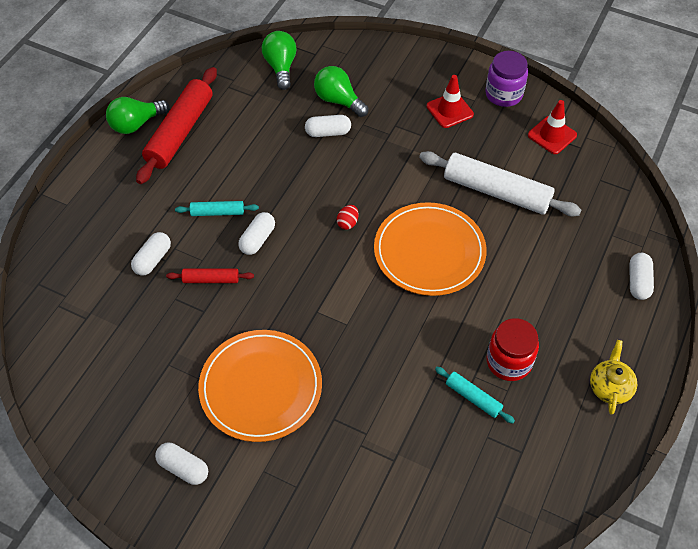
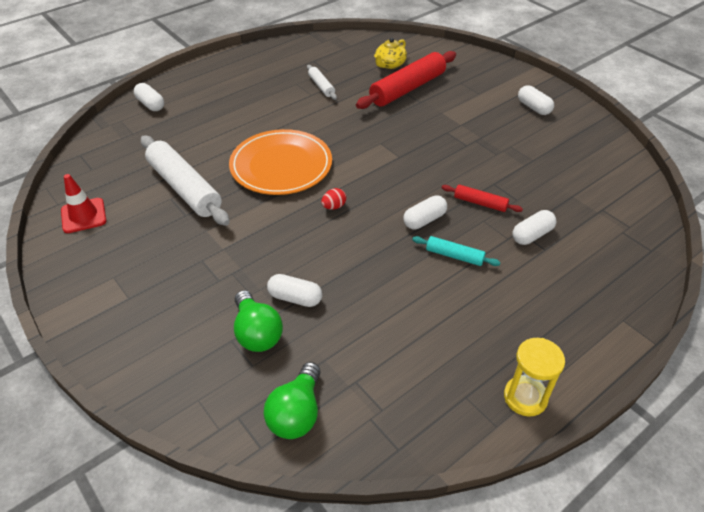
camera: 155 degrees left, 10 degrees down
green light bulb [106,97,170,134] -> yellow hourglass [504,338,565,417]
red rolling pin [136,67,217,184] -> red rolling pin moved to [356,51,456,109]
orange plate [198,330,322,442] -> none
red traffic cone [427,75,474,128] -> none
turquoise rolling pin [435,367,515,424] -> white rolling pin [307,65,337,100]
purple jar [485,51,528,107] -> none
red jar [487,318,539,381] -> none
yellow teapot [590,340,637,415] -> yellow teapot moved to [374,38,407,69]
white capsule [629,253,654,300] -> white capsule turned 75 degrees counterclockwise [134,83,164,111]

